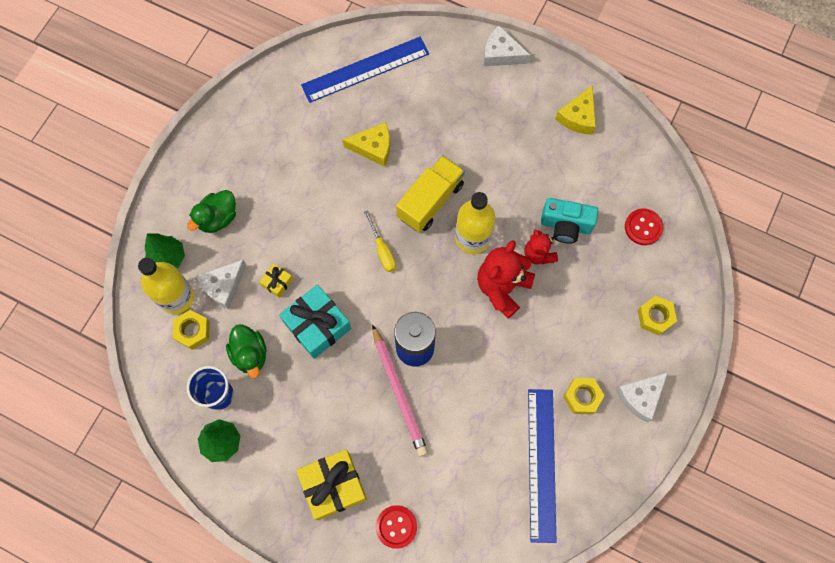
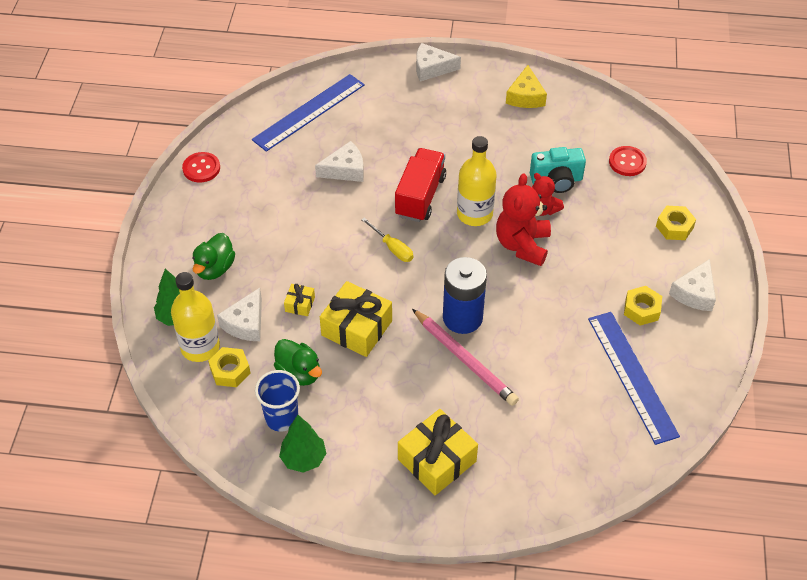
camera: 20 degrees left, 20 degrees down
turquoise gift [279,284,351,359] -> yellow gift [320,281,392,357]
yellow cheese [343,122,390,167] -> white cheese [315,141,364,182]
red button [376,505,417,549] -> red button moved to [182,152,220,183]
yellow truck [396,155,465,233] -> red truck [395,148,446,222]

